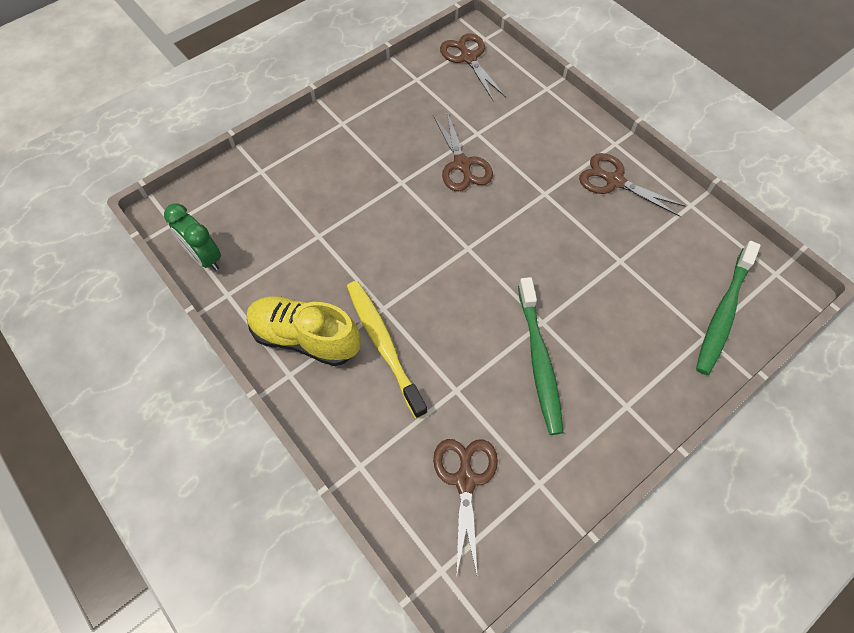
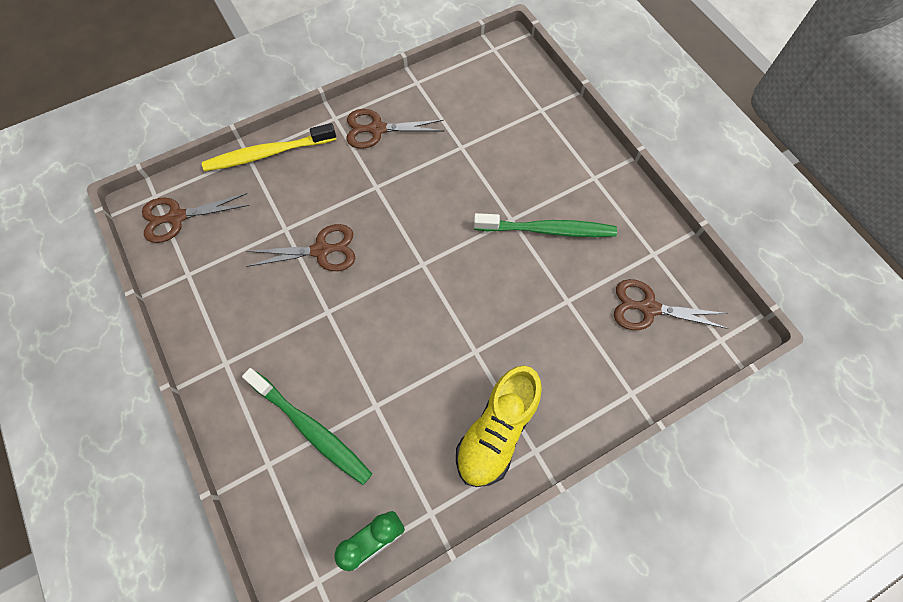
camera: 80 degrees left, 5 degrees up
yellow toothbrush [347,281,428,419] -> yellow toothbrush moved to [202,123,336,171]
brown scissors [579,153,686,217] -> brown scissors turned 45 degrees clockwise [346,109,444,149]
green toothbrush [696,241,761,375] -> green toothbrush moved to [242,368,372,485]

